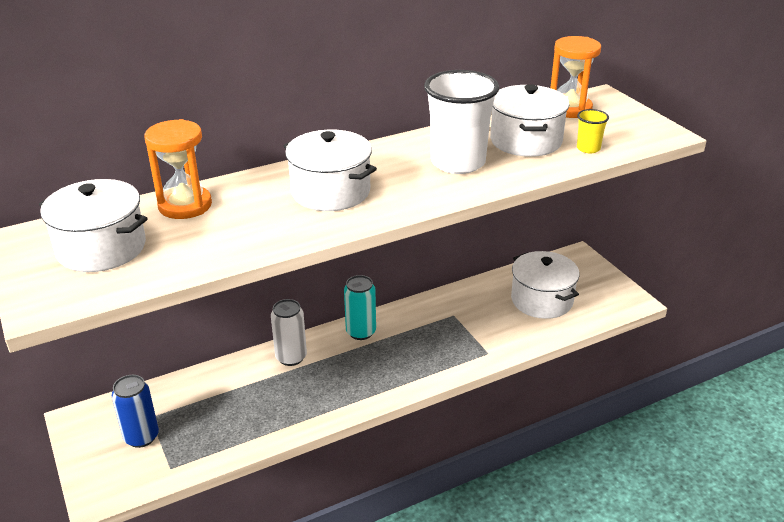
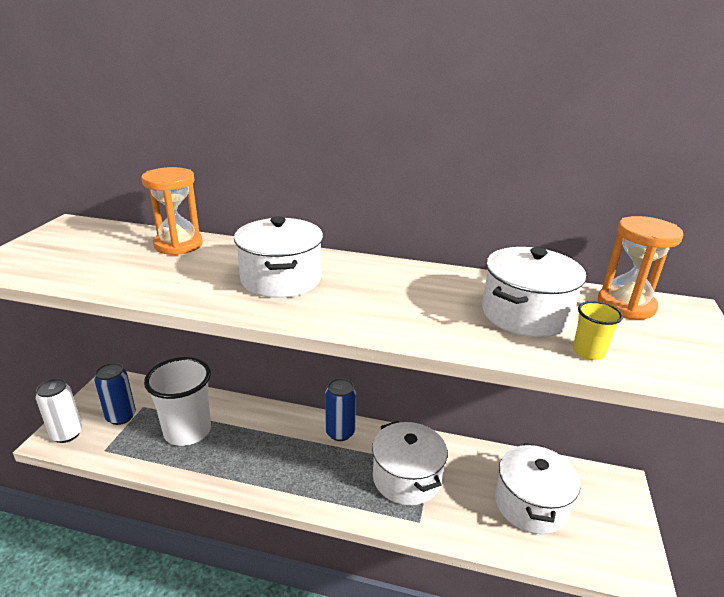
camera: 40 degrees right, 5 degrees down
white pot [39,179,148,272] -> white pot moved to [372,421,448,505]
white can [271,299,307,366] -> white can moved to [36,378,82,443]
turquoise can [344,275,376,340] -> blue can [325,378,356,441]
white cup [424,70,499,174] -> white cup moved to [144,357,211,446]

